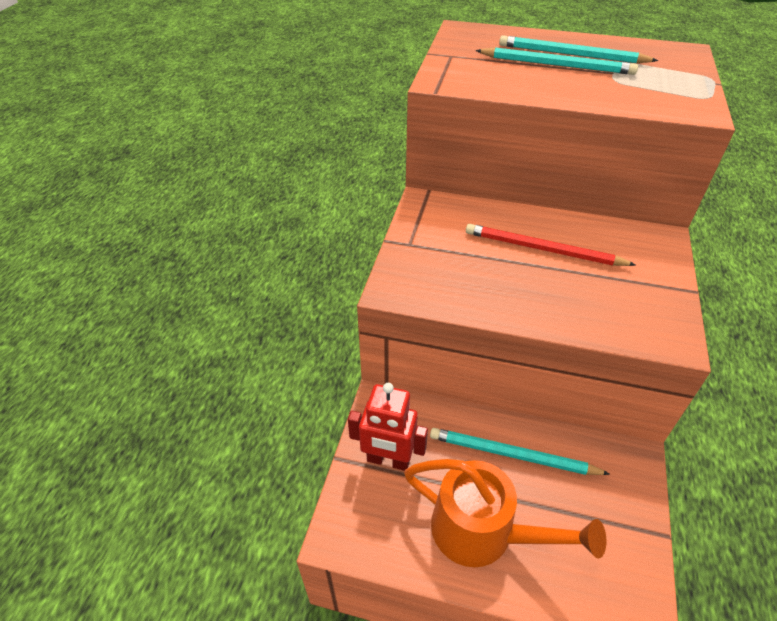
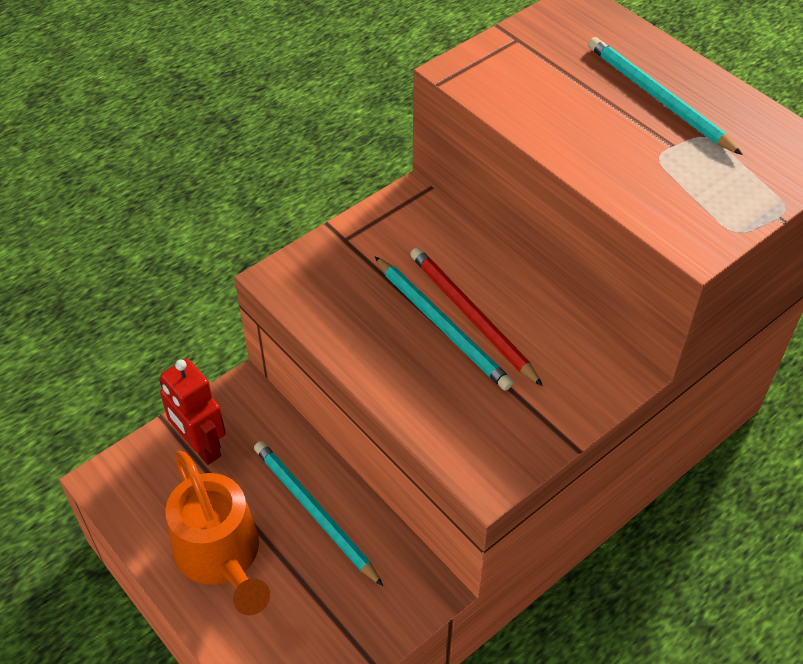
camera: 35 degrees right, 5 degrees up
turquoise pencil [476,47,638,75] -> turquoise pencil moved to [375,257,514,390]

